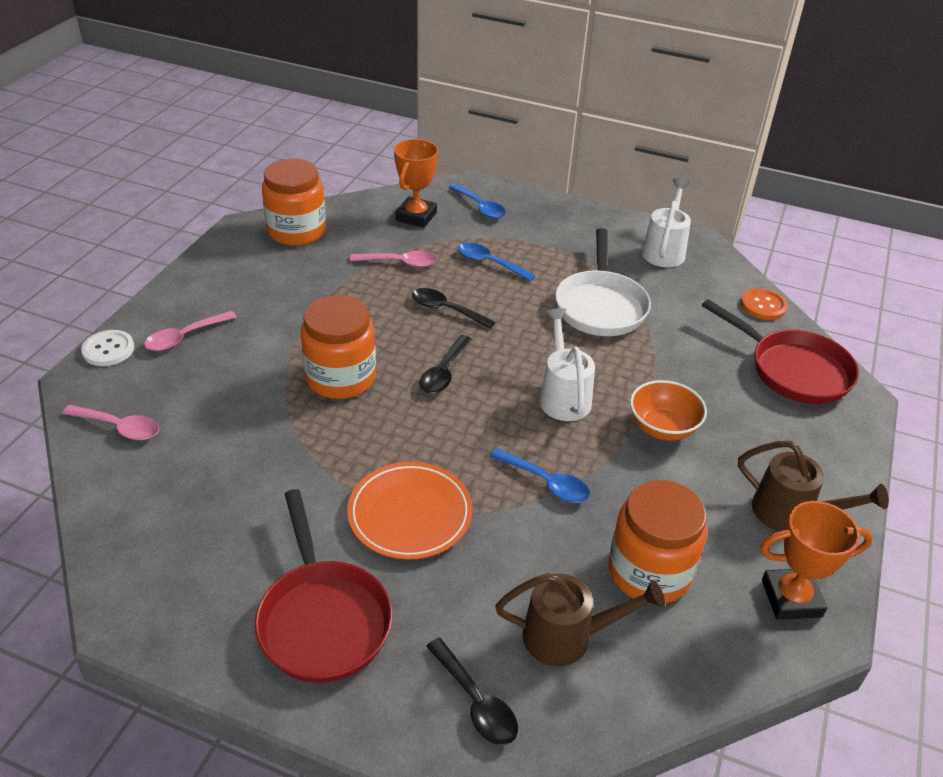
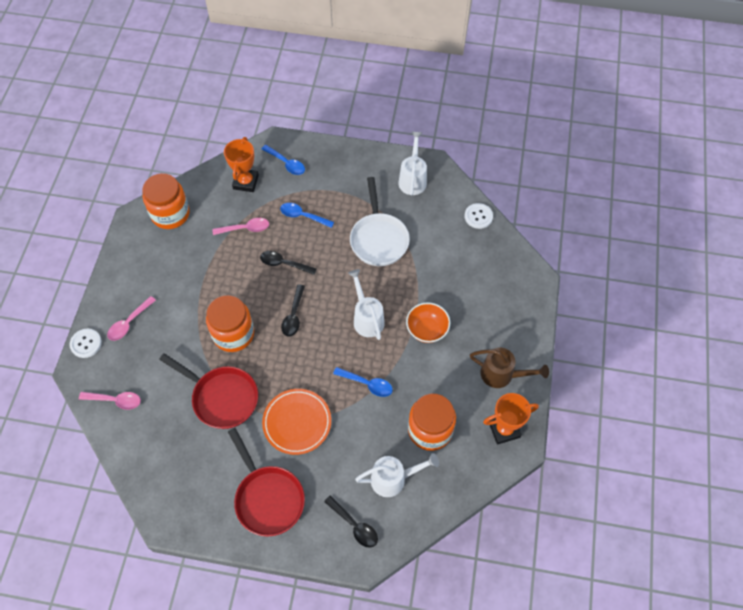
camera: 10 degrees left, 20 degrees up
brown watering can [495,573,665,666] -> white watering can [355,453,439,497]
red pan [702,299,859,404] -> red pan moved to [159,353,258,429]
orange button [741,288,788,320] -> white button [465,203,493,229]

